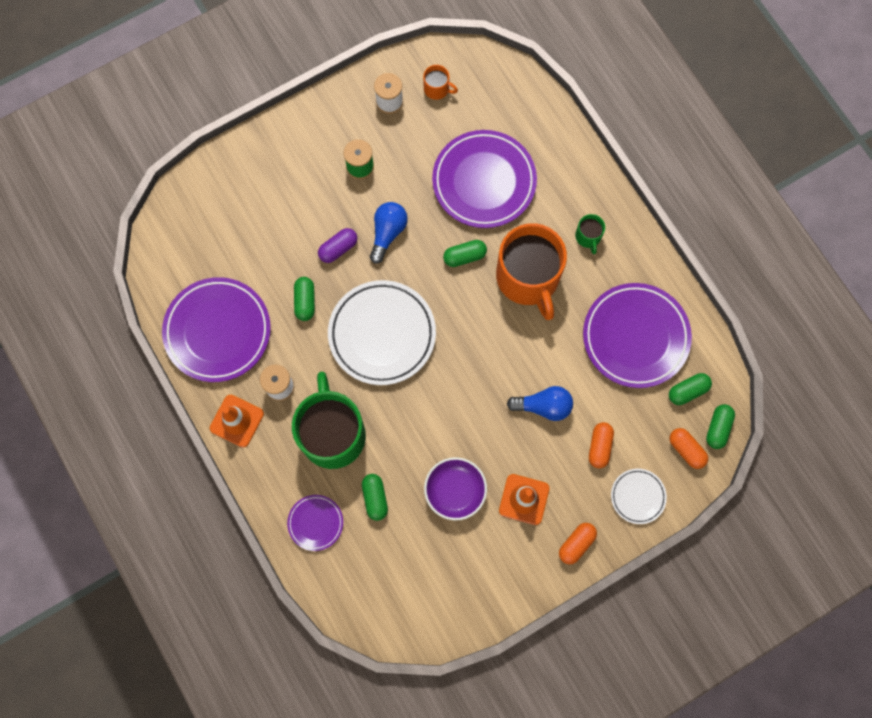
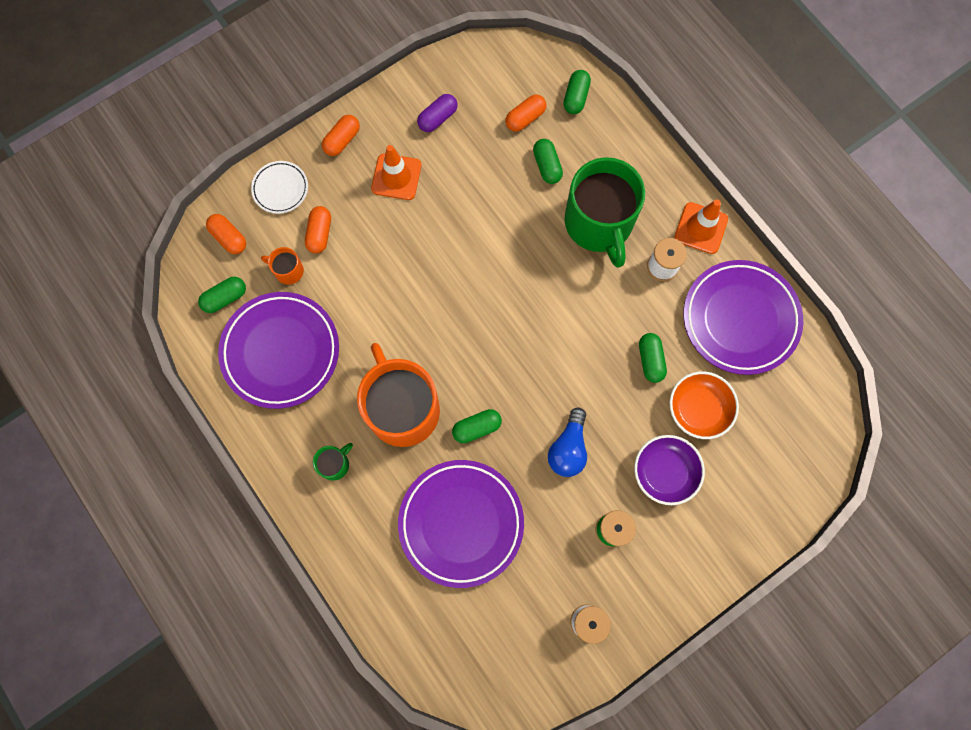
camera: 175 degrees right, 0 degrees up
purple plate [287,495,343,551] -> none
purple capsule [318,228,357,263] -> purple capsule moved to [417,94,458,132]
white plate [328,280,436,385] -> none
orange mug [423,65,458,100] -> orange mug moved to [261,247,304,285]
purple bowl [424,457,487,520] -> purple bowl moved to [634,435,705,505]
blue light bulb [507,386,573,421] -> none
green mug [575,214,605,254] -> green mug turned 60 degrees clockwise [313,443,353,481]
green capsule [706,404,735,449] -> green capsule moved to [564,70,591,114]
none -> orange capsule [505,94,546,132]
none -> orange bowl [670,371,739,439]

